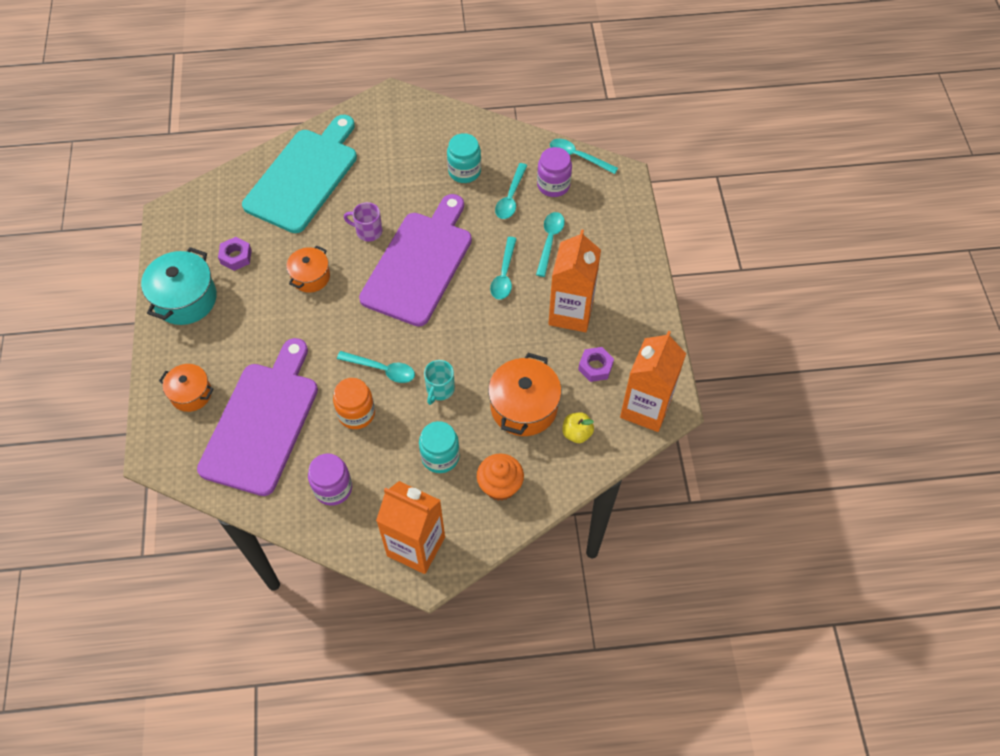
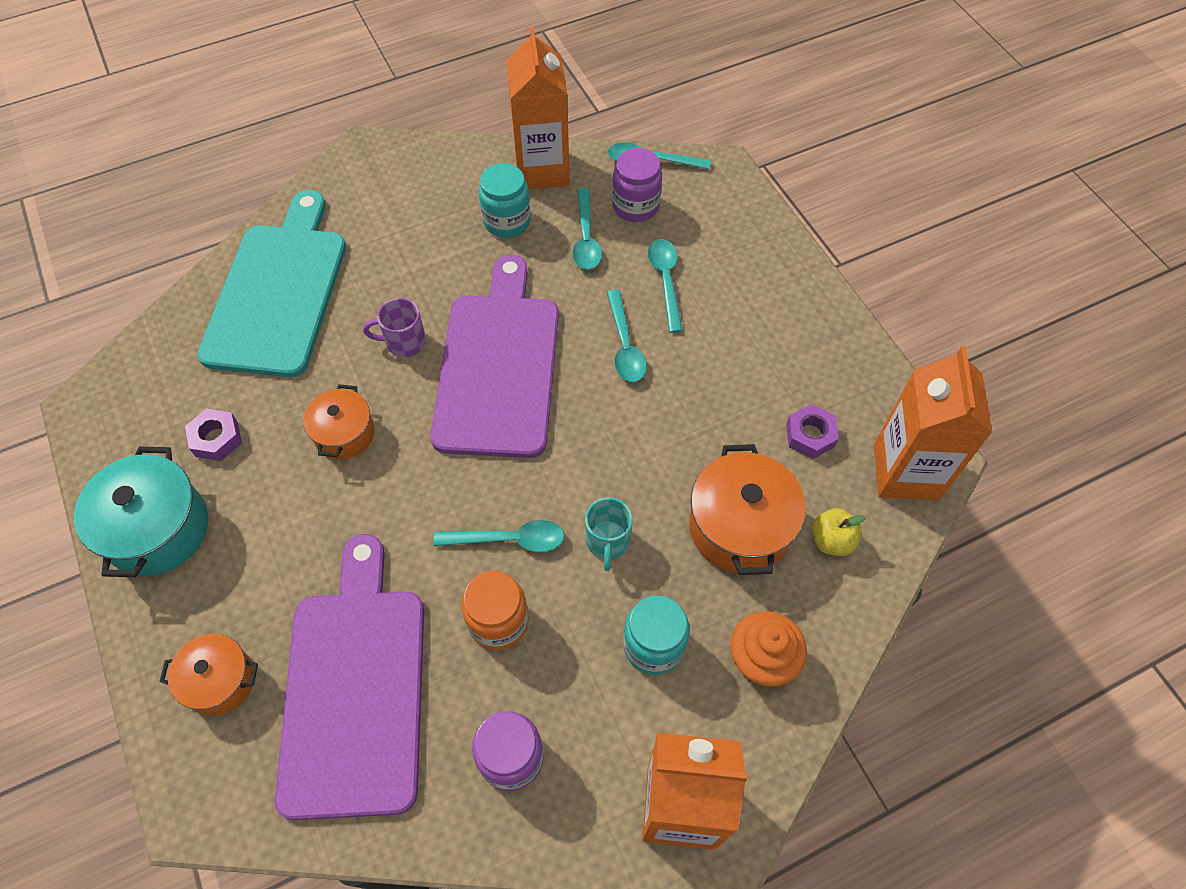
camera: 20 degrees left, 0 degrees up
orange carton [548,229,601,332] -> orange carton moved to [506,26,570,190]

